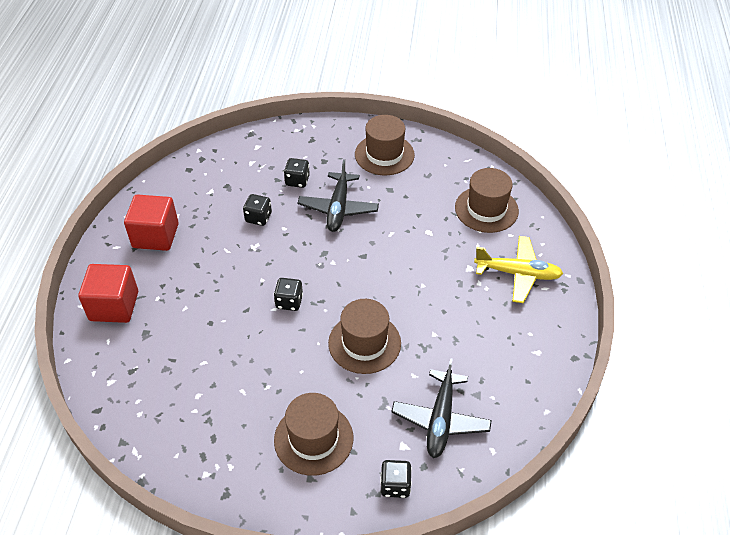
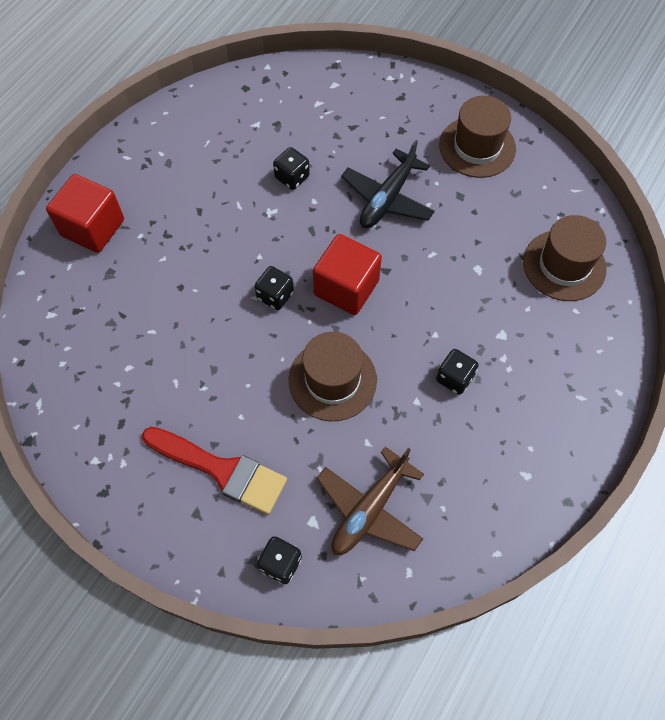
camera: 25 degrees right, 15 degrees up
red cube [124,194,179,251] -> red cube moved to [313,234,382,315]
brown hat [274,393,353,476] -> red brush [142,427,287,515]
black dice [284,158,310,188] -> black dice moved to [436,349,479,395]
black plane [391,358,492,458] -> brown plane [316,447,424,555]
yellow plane [474,236,563,303] -> none

